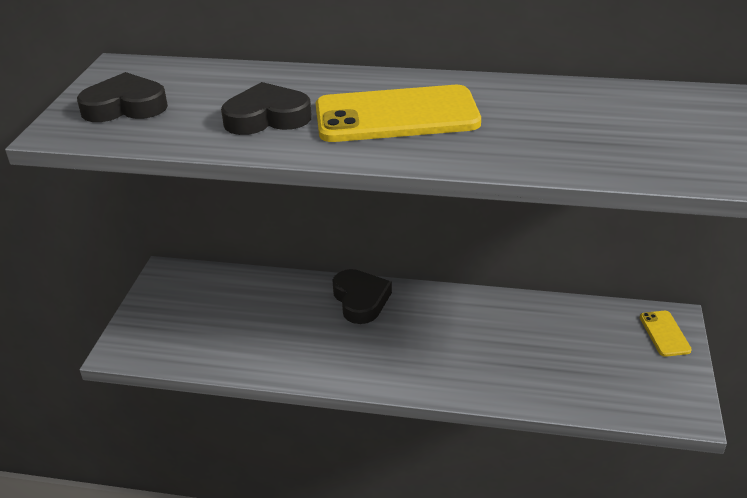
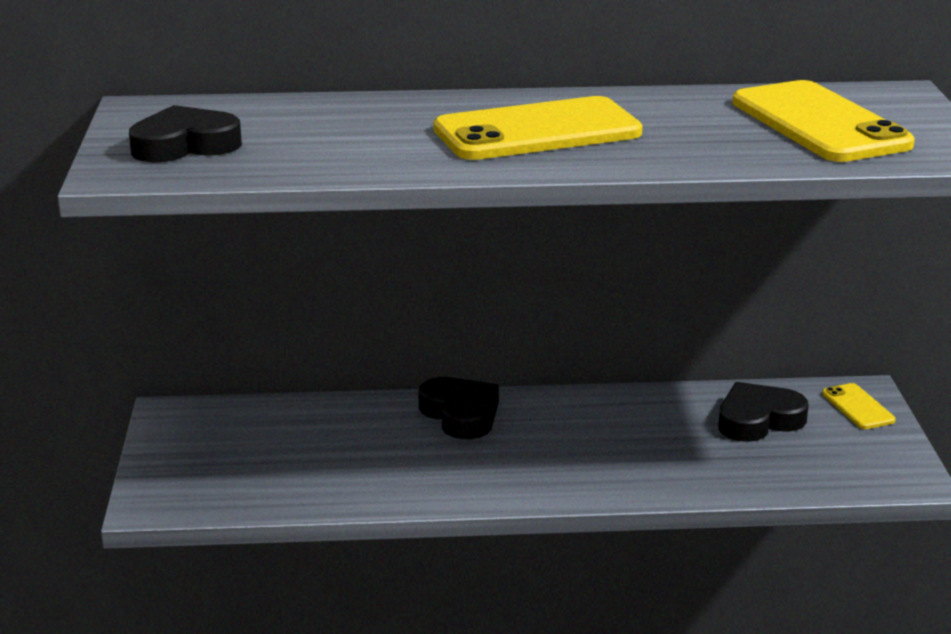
camera: 15 degrees left, 10 degrees down
black heart [221,82,312,135] -> black heart moved to [718,382,809,442]
none -> yellow phone [732,80,915,162]

